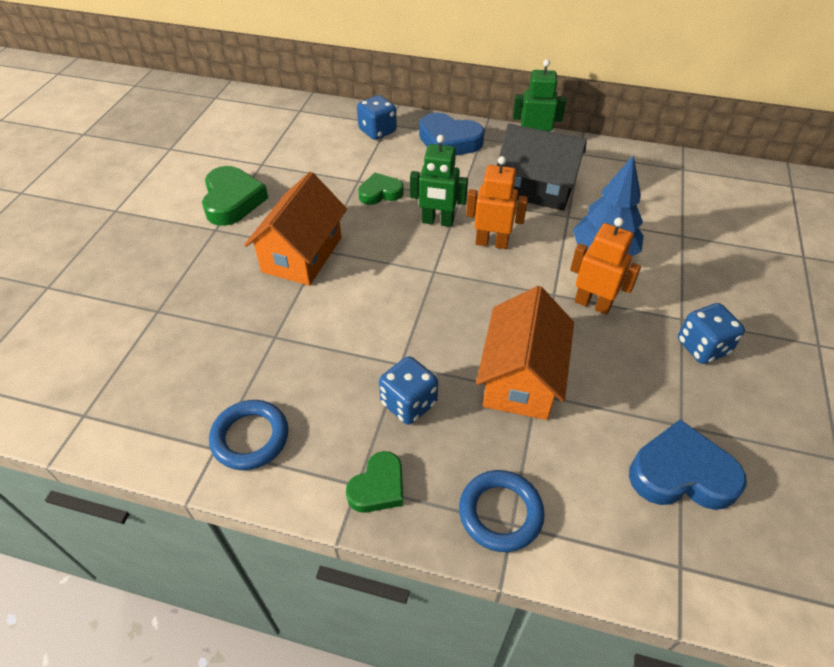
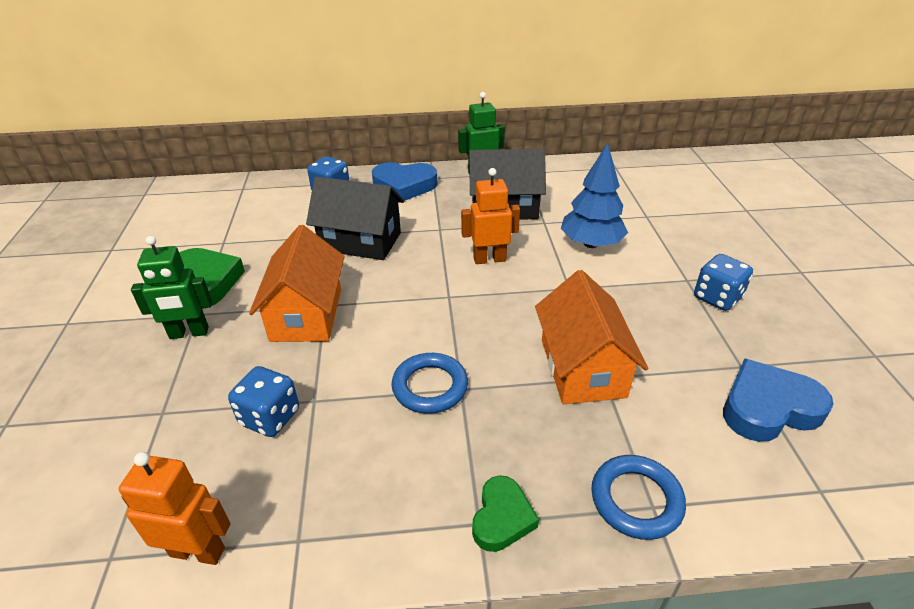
camera: 20 degrees left, 10 degrees down
blue ring [209,400,288,470] -> blue ring moved to [391,353,468,414]
green heart [358,173,404,205] -> black house [306,177,404,260]
blue dice [379,356,438,425] -> blue dice moved to [228,366,299,437]
green robot [410,135,468,227] -> green robot moved to [131,236,212,339]
orange robot [570,217,641,315] -> orange robot moved to [119,452,231,565]

